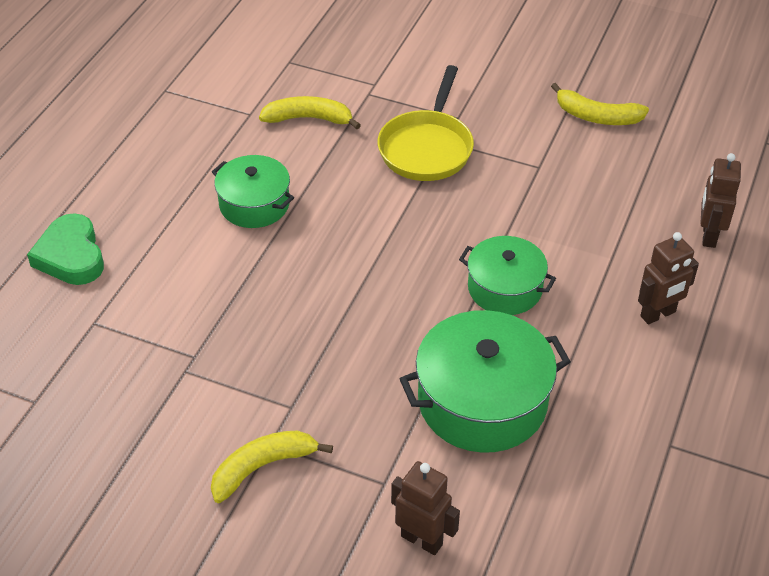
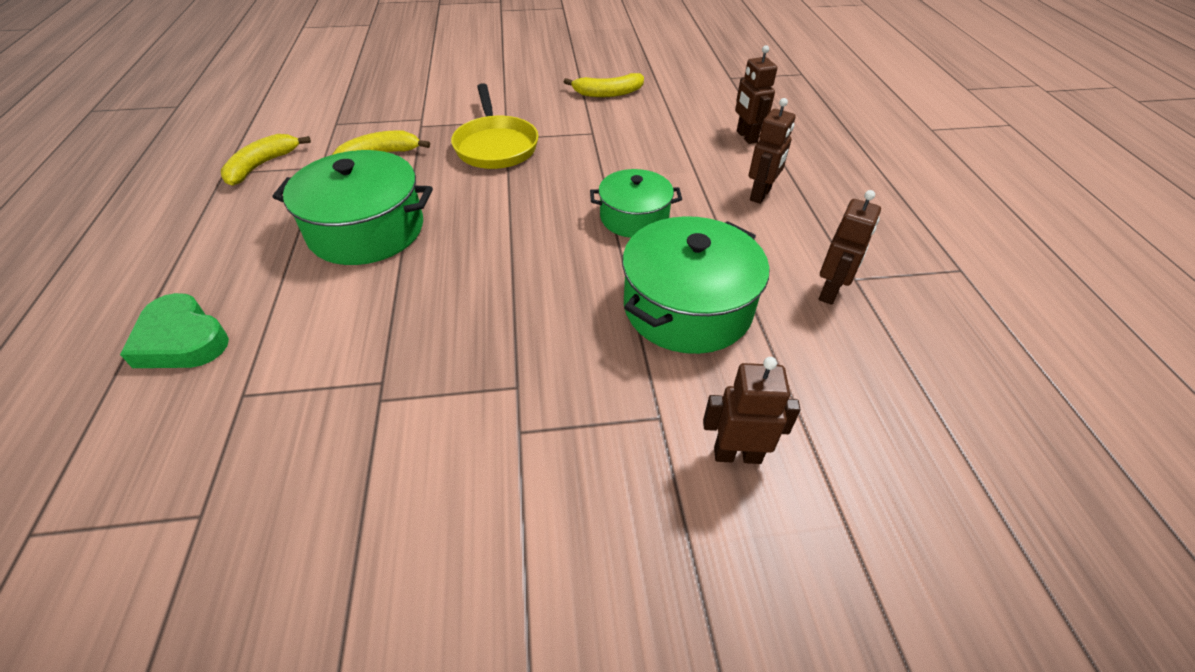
camera: 30 degrees left, 0 degrees up
yellow banana [211,430,333,503] -> yellow banana moved to [221,134,311,186]
green pot [212,155,294,228] -> green pot [272,150,433,265], size x1.60
none -> brown robot [819,190,881,305]

